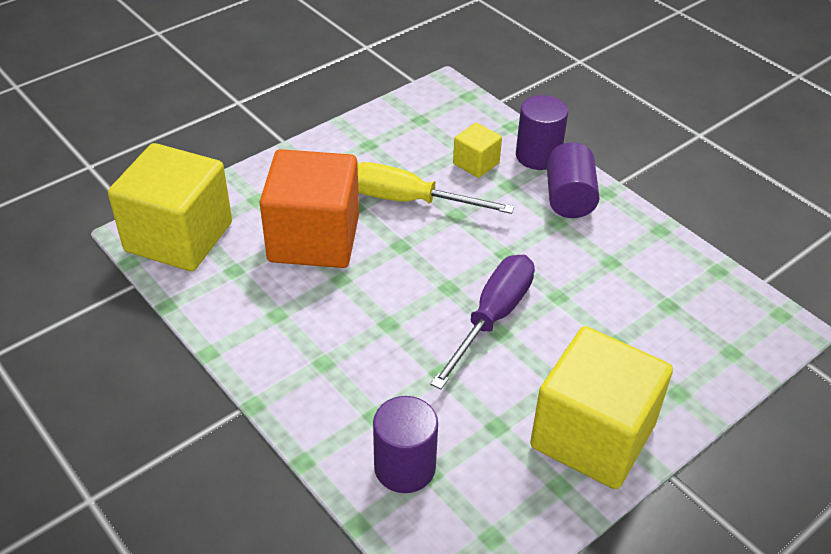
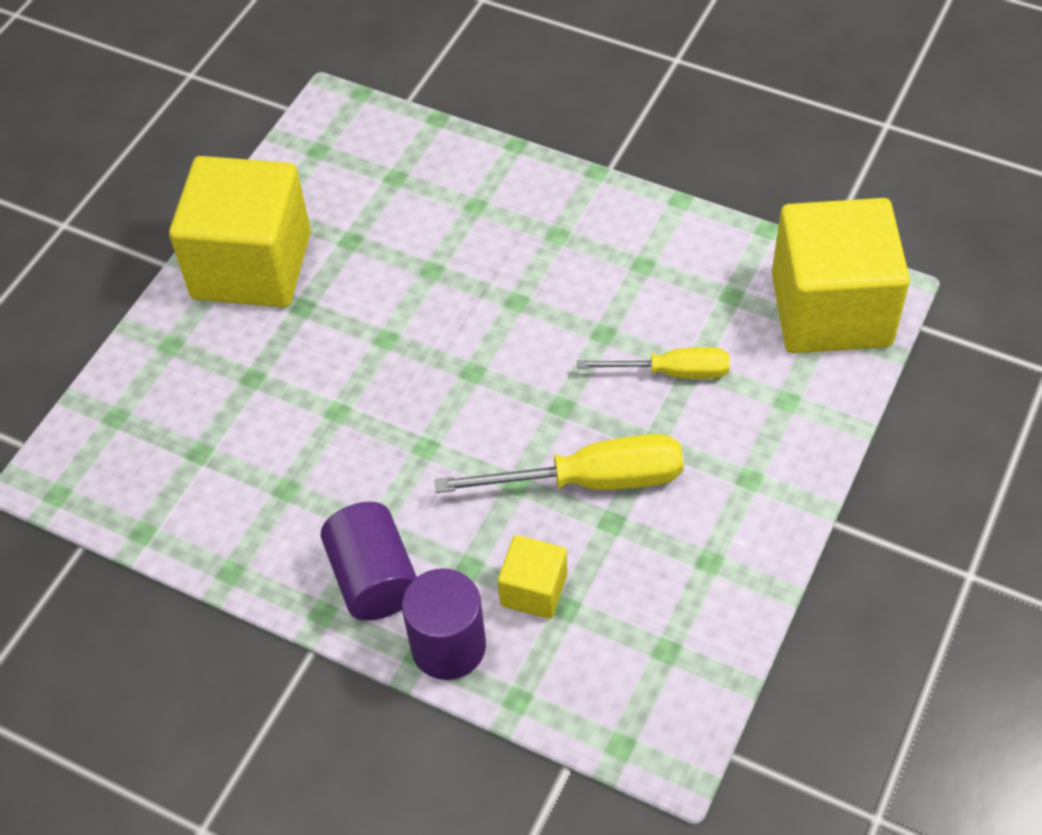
camera: 160 degrees right, 10 degrees up
orange cube [259,149,359,268] -> yellow screwdriver [577,347,730,379]
purple cylinder [373,396,438,493] -> none
purple screwdriver [430,255,535,389] -> none

